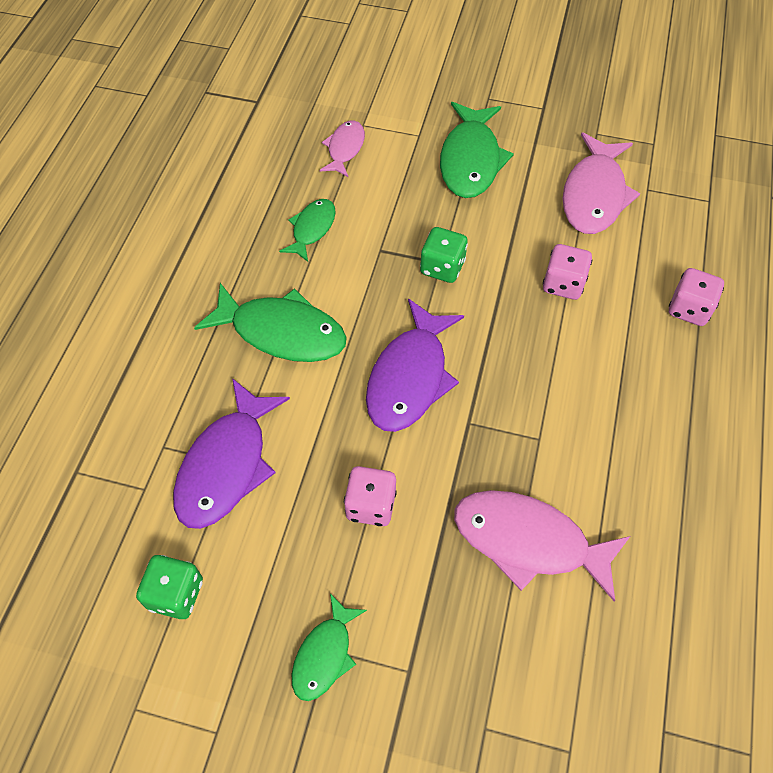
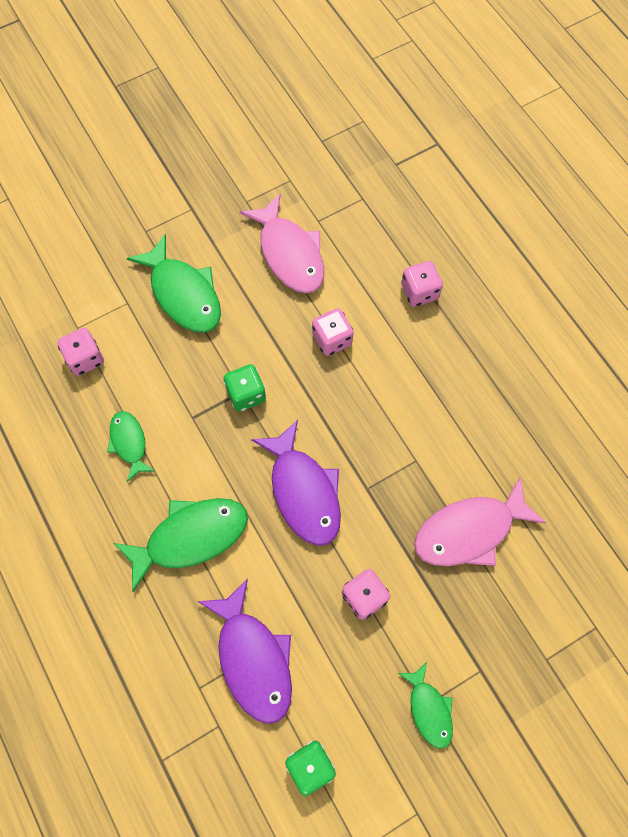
camera: 45 degrees left, 10 degrees up
pink fish [319,121,365,177] -> pink dice [57,328,104,376]

